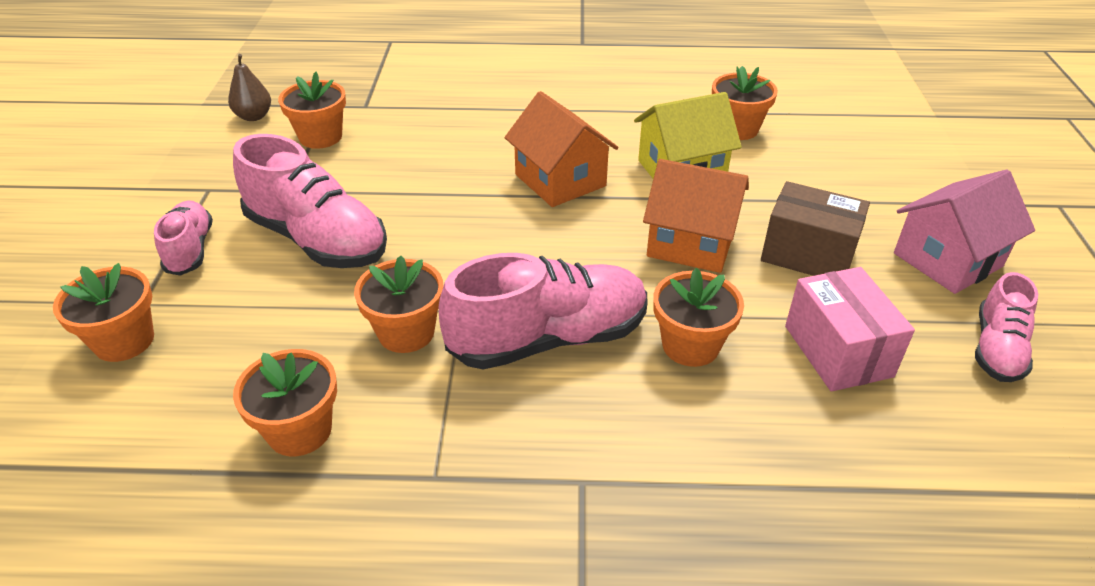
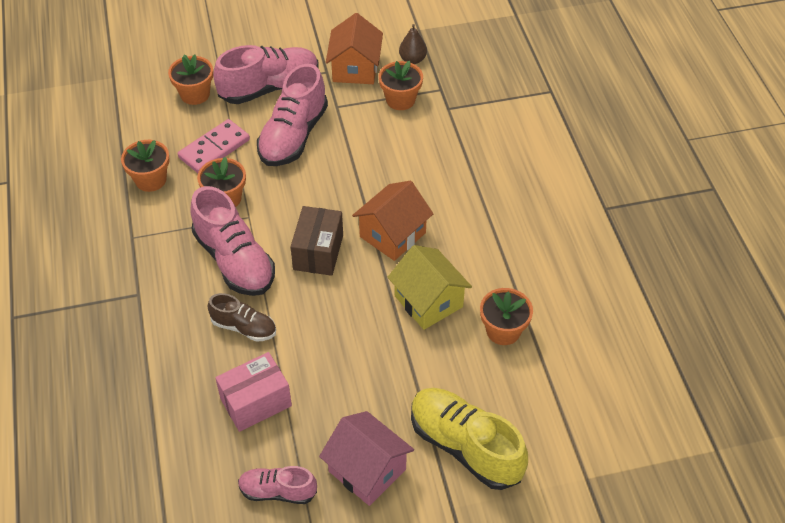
camera: 75 degrees right, 10 degrees up
pink shoe [154,201,213,276] -> pink shoe [213,45,319,104], size x1.77
orange house [643,159,749,273] -> orange house moved to [326,13,383,84]
orange flower pot [654,268,744,367] -> brown shoe [207,293,276,342]
brown box [761,181,870,276] -> brown box moved to [290,206,343,276]
none -> pink domino [178,119,250,173]
none -> yellow shoe [411,388,528,490]

